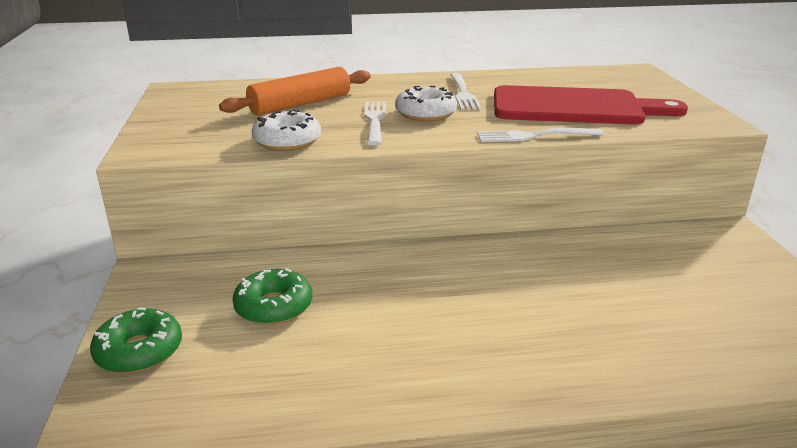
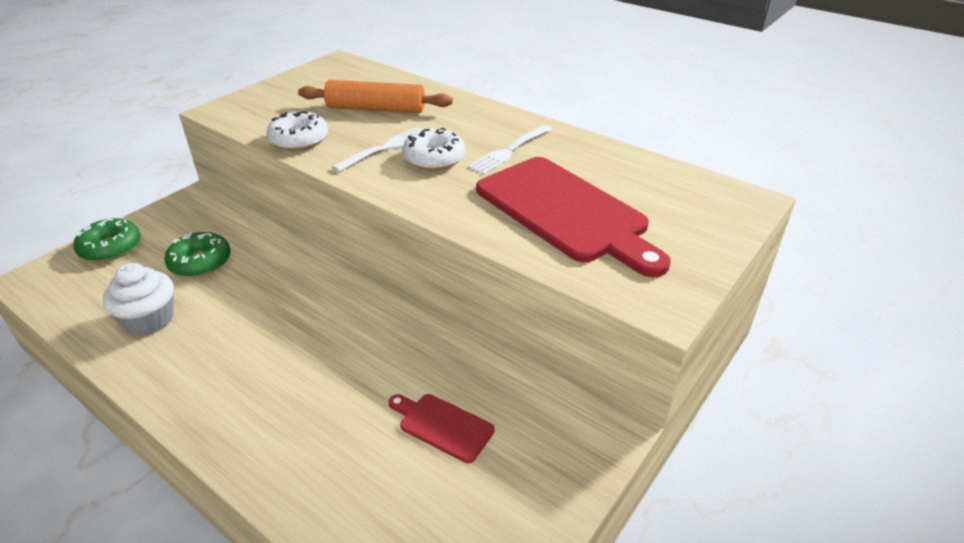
camera: 45 degrees right, 10 degrees up
white fork [477,128,604,142] -> none
none -> white cupcake [103,263,174,335]
none -> red cutting board [388,394,495,463]

